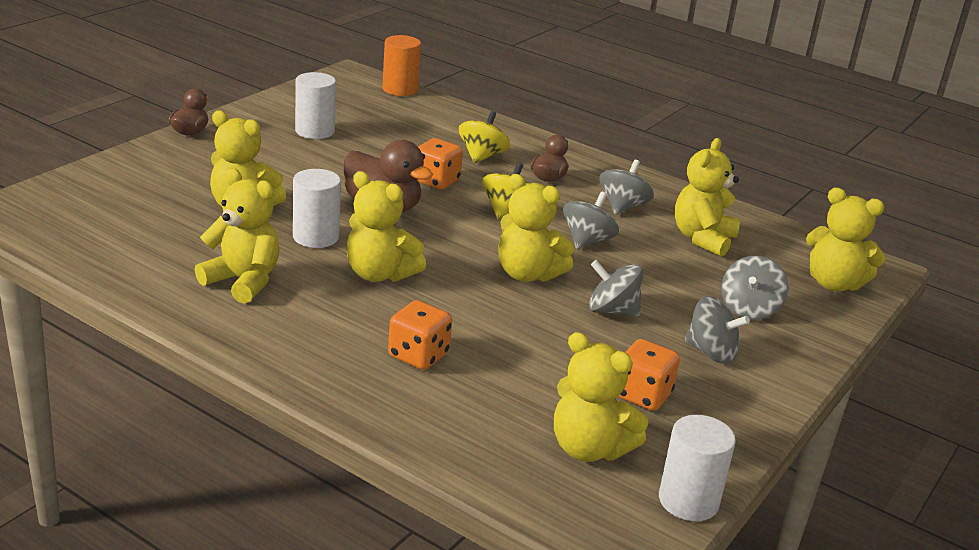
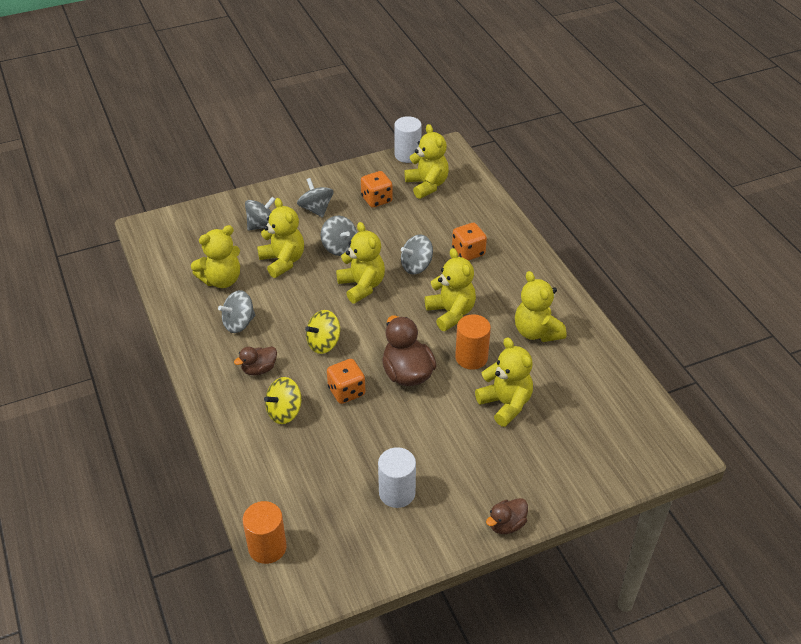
camera: 145 degrees left, 15 degrees up
white cylinder [293,169,341,248] -> orange cylinder [455,314,491,370]
grey spinning top [563,192,619,249] -> grey spinning top moved to [401,234,433,275]
yellow teddy bear [806,188,886,291] -> yellow teddy bear moved to [257,198,304,278]

